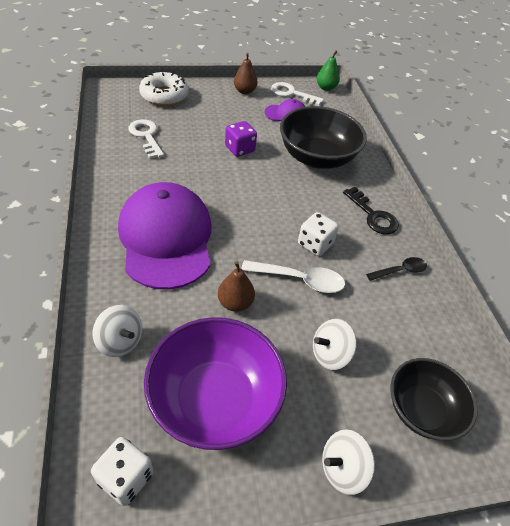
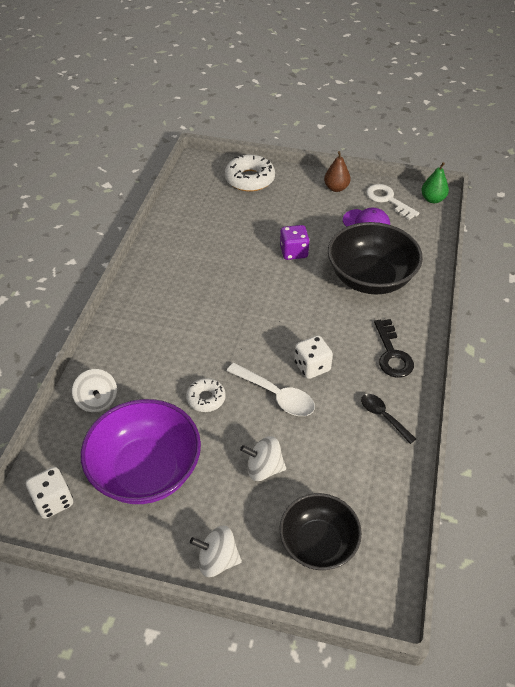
camera: 30 degrees right, 0 degrees up
purple cap [118,182,211,290] -> none
white key [129,119,164,159] -> none
brown pear [218,261,255,312] -> white donut [186,378,226,412]
black spoon [366,257,427,281] -> black spoon turned 135 degrees counterclockwise [361,394,416,444]

